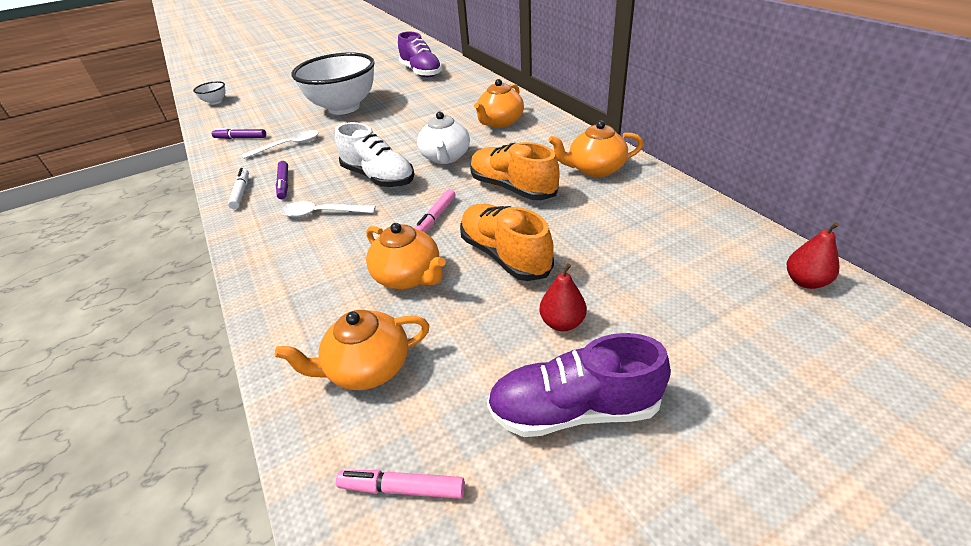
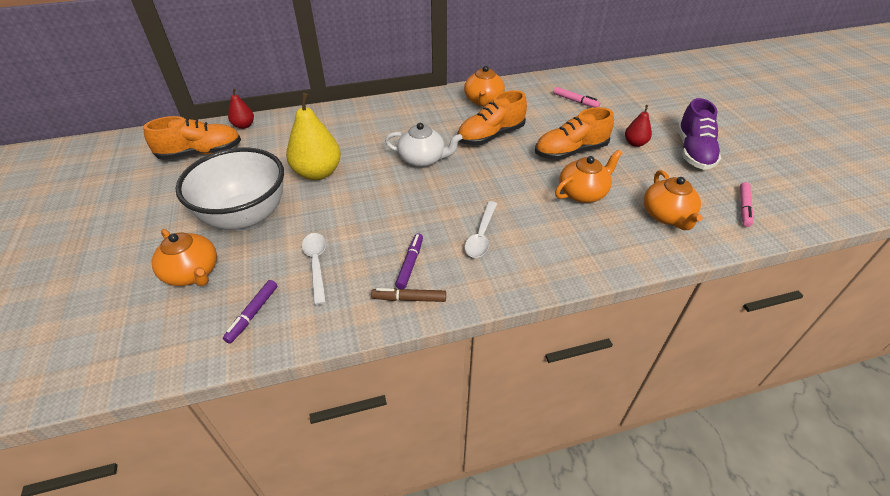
camera: 80 degrees left, 5 degrees up
white bowl [193,81,226,105] -> none
white marker [228,168,249,209] -> brown marker [371,288,446,302]
purple marker [276,161,288,199] -> purple marker turned 75 degrees counterclockwise [395,233,423,289]
white shoe [335,122,414,187] -> none
purple shoe [398,31,443,77] -> orange shoe [143,116,241,160]
pink marker [415,189,456,232] -> pink marker moved to [554,87,600,107]
orange teapot [474,79,524,128] -> orange teapot moved to [152,229,217,286]
red pear [787,222,839,289] -> red pear moved to [228,88,254,129]
none -> yellow pear [286,93,341,180]

